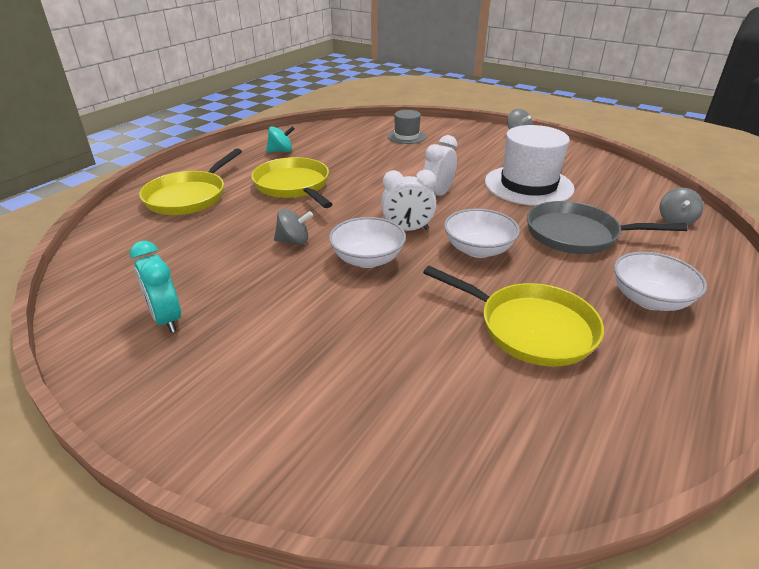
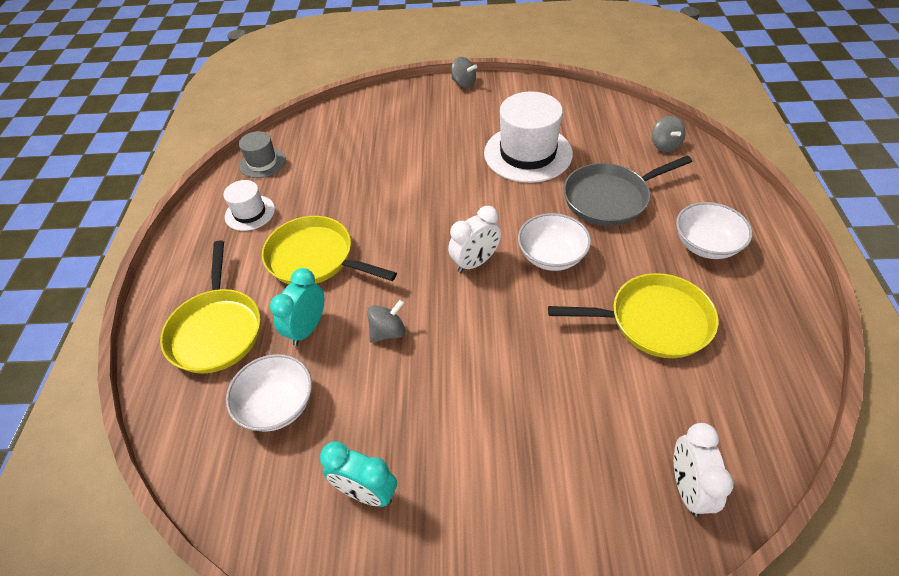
camera: 30 degrees left, 15 degrees up
turquoise spinning top [266,126,295,152] -> white hat [223,180,275,231]
white bowl [329,217,406,268] -> white bowl moved to [226,354,312,432]
grey hat [387,110,426,144] -> grey hat moved to [239,131,286,178]
white clock [423,135,457,196] -> white clock moved to [674,423,734,517]
none -> turquoise clock [270,268,325,346]

